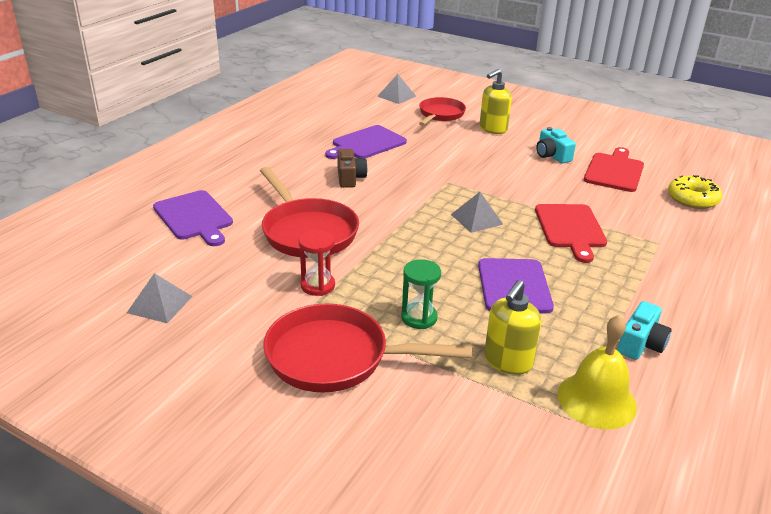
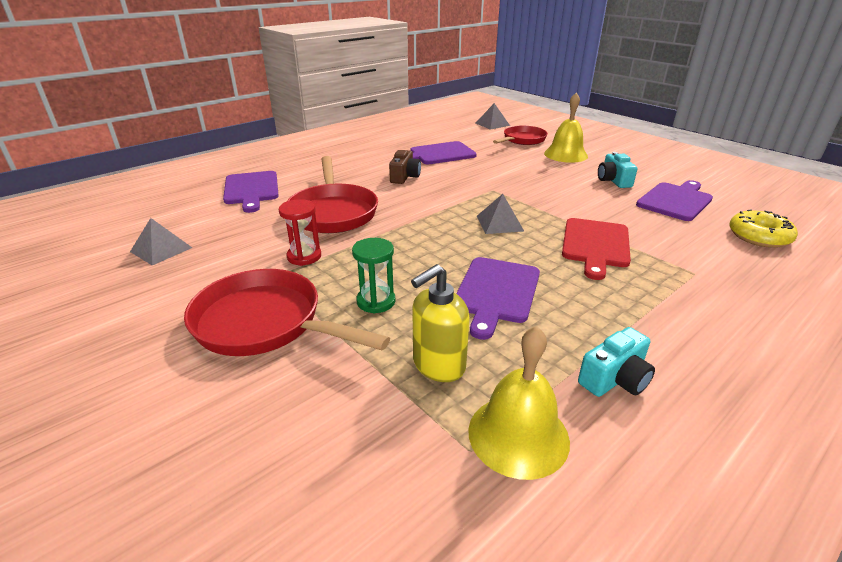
camera: 20 degrees right, 0 degrees up
yellow soap dispenser [480,69,512,134] -> yellow bell [544,93,588,163]
red cutting board [584,147,644,192] -> purple cutting board [636,180,713,221]

